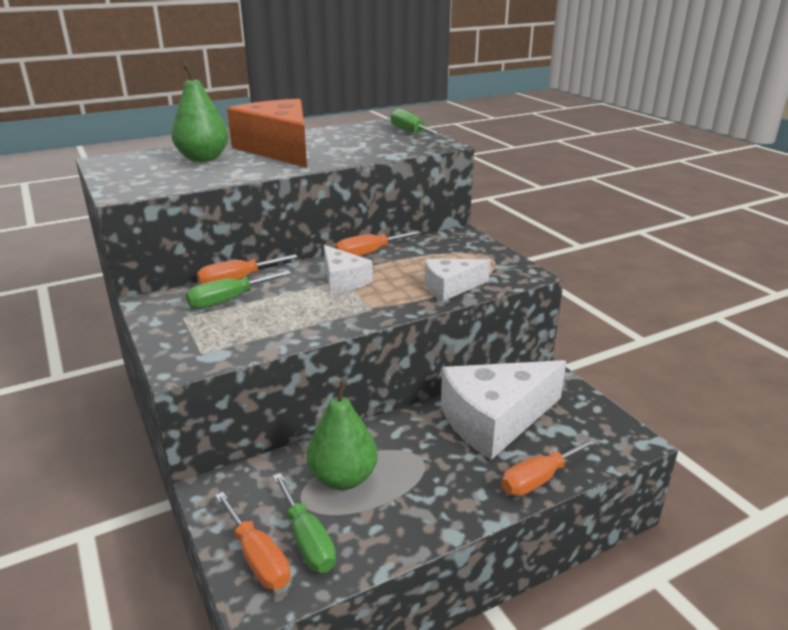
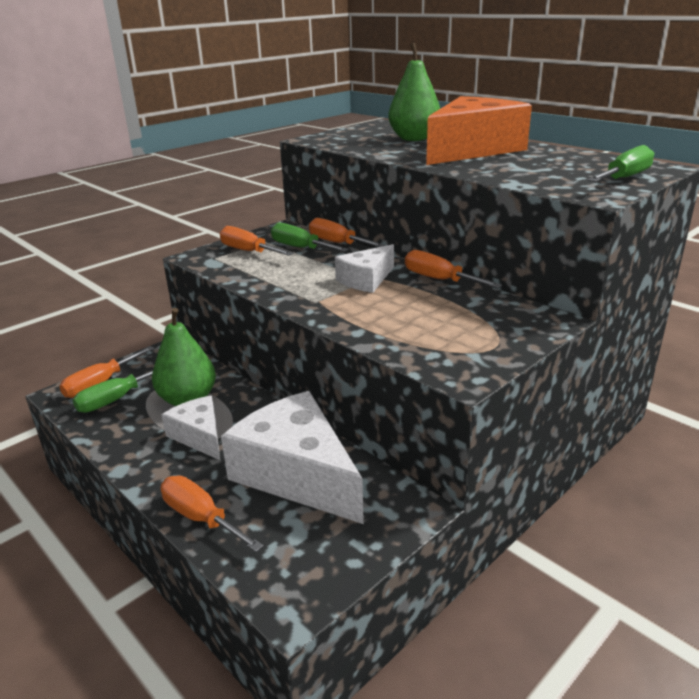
camera: 75 degrees right, 0 degrees up
white cheese [425,259,490,301] -> white cheese moved to [161,396,220,460]
none -> orange screwdriver [220,226,294,256]

